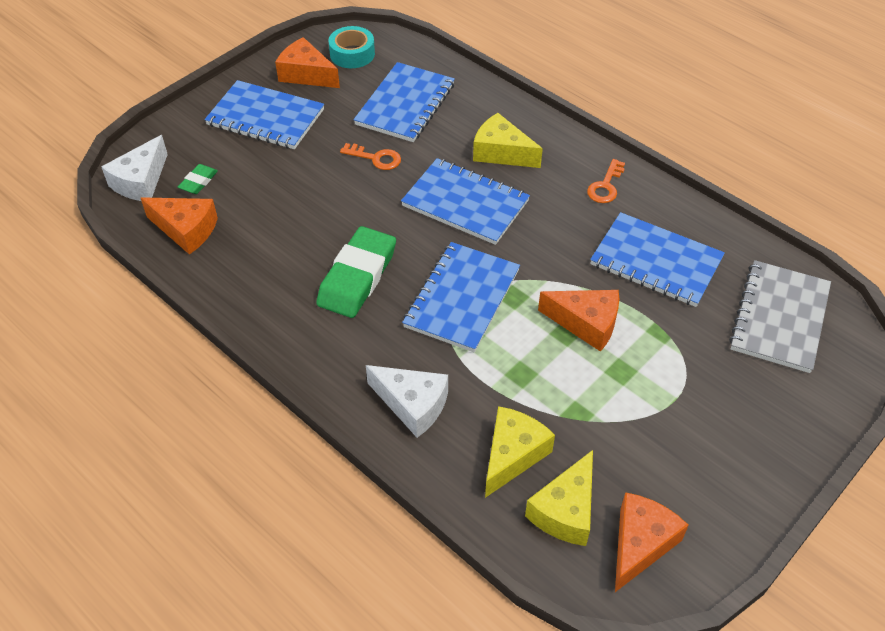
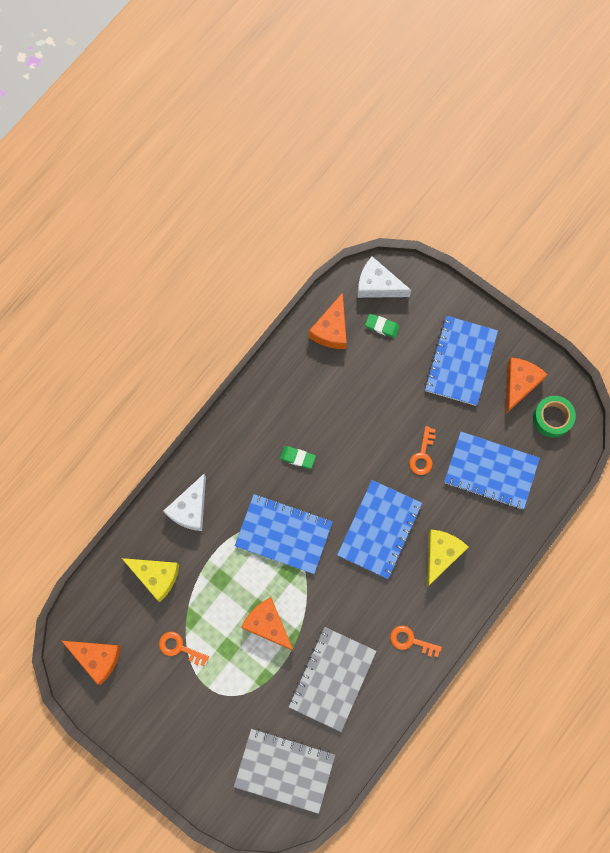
camera: 85 degrees right, 25 degrees up
green eraser [316,226,396,318] -> green eraser [280,446,316,469], size x0.47
turquoise tape [328,26,375,68] -> green tape [533,396,576,438]
yellow cheese [525,450,593,546] -> none
orange cheese [538,290,619,352] -> orange cheese turned 120 degrees clockwise [241,597,294,651]
blue notebook [590,212,725,307] -> grey notebook [289,627,377,732]
none -> orange key [159,632,209,666]

